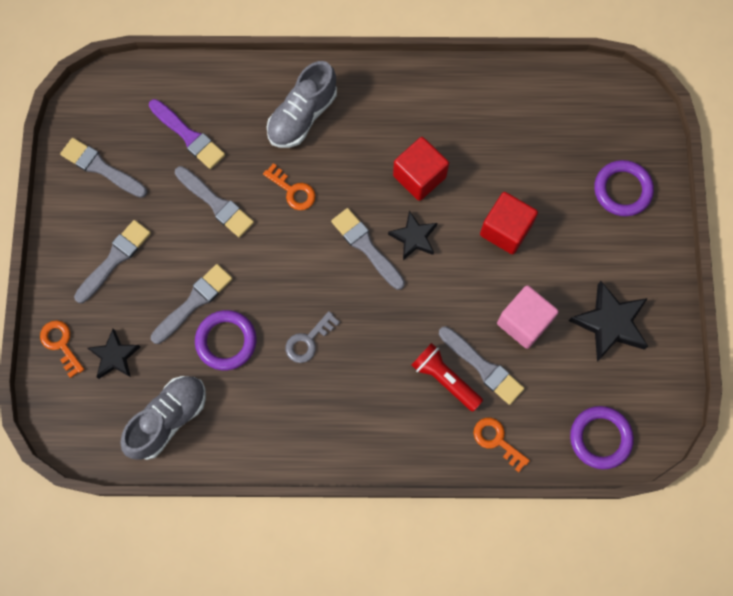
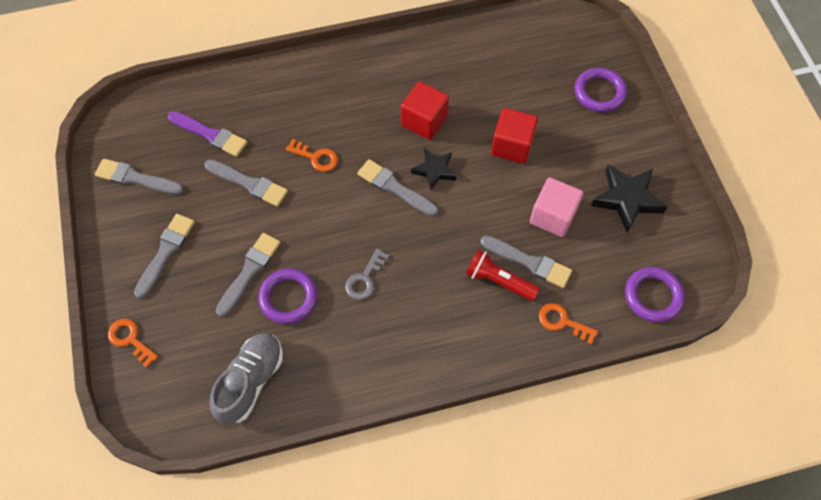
camera: 15 degrees left, 10 degrees down
black star [88,329,140,379] -> none
grey shoe [267,61,337,148] -> none

